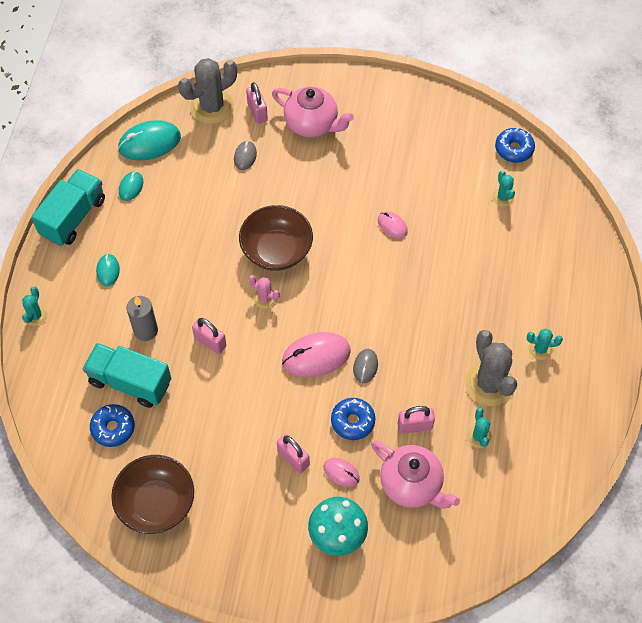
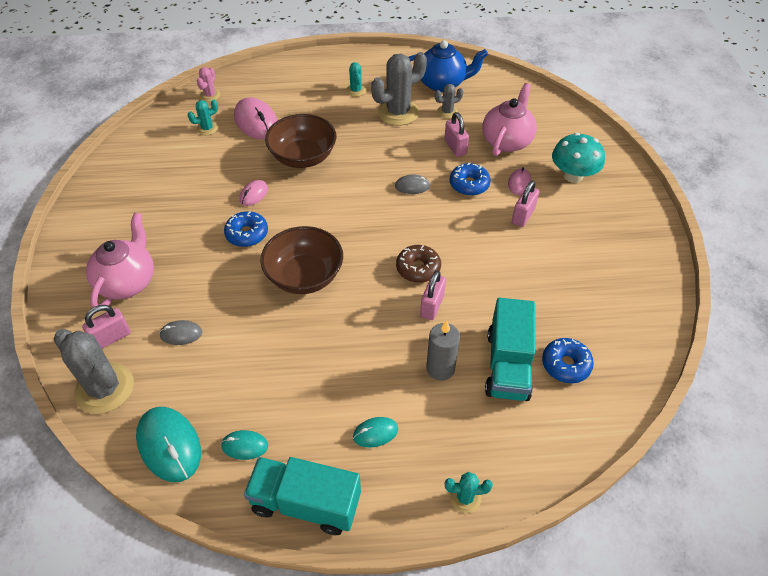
camera: 105 degrees left, 10 degrees down
brown bowl [111,455,194,534] -> brown bowl moved to [265,114,336,168]
pink cactus [249,275,280,309] -> pink cactus moved to [197,67,220,102]
pink mouse [282,332,351,377] -> pink mouse moved to [234,97,278,139]
turquoise cactus [467,408,492,448] -> grey cactus [435,84,463,119]
blue donut [495,128,535,163] -> blue donut moved to [224,211,268,247]
none -> brown donut [396,245,441,283]
none -> blue teapot [409,40,488,92]

